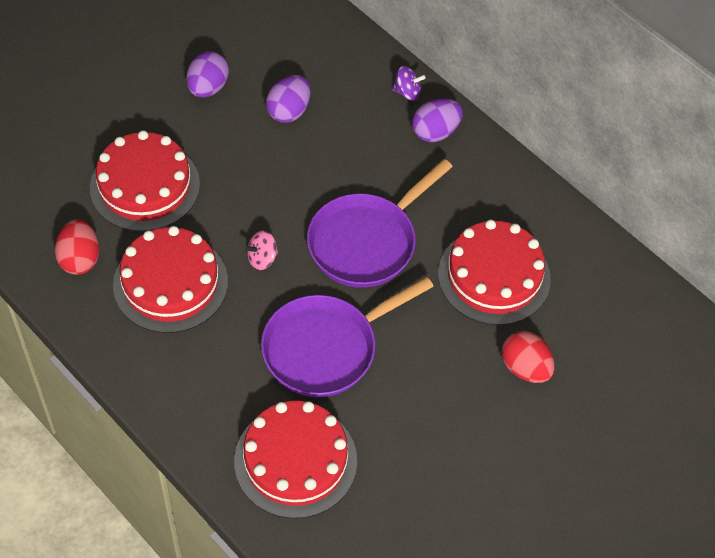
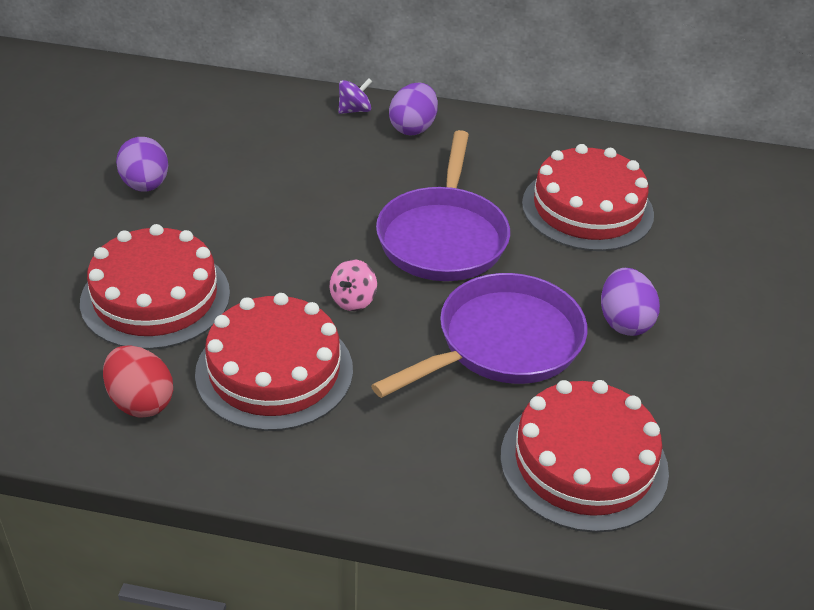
camera: 35 degrees left, 15 degrees down
purple pan [261,277,434,397] -> purple pan turned 150 degrees counterclockwise [371,273,587,398]
purple egg [266,75,310,123] -> purple egg moved to [601,268,660,336]
red egg [502,331,555,383] -> none

